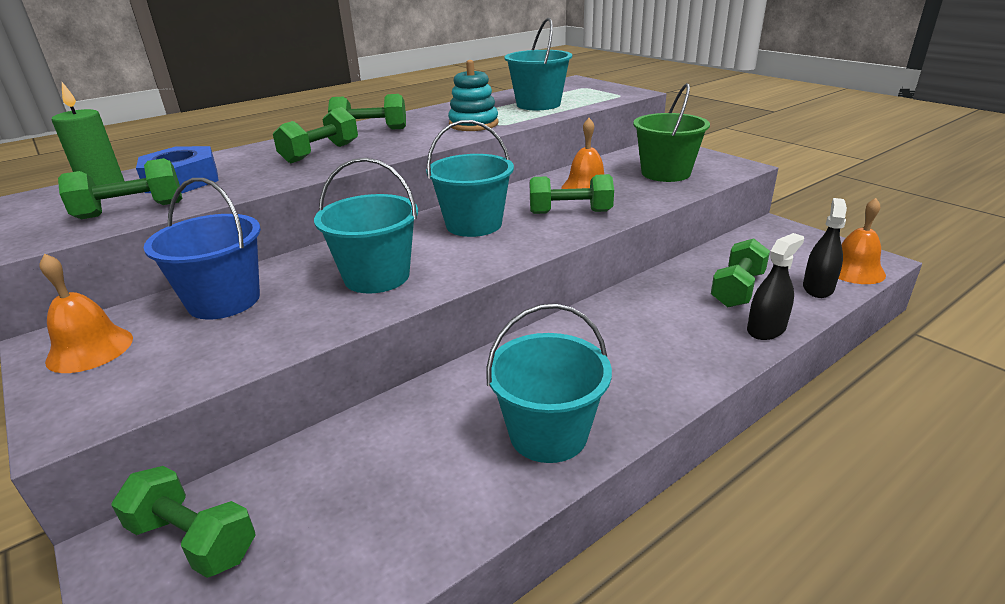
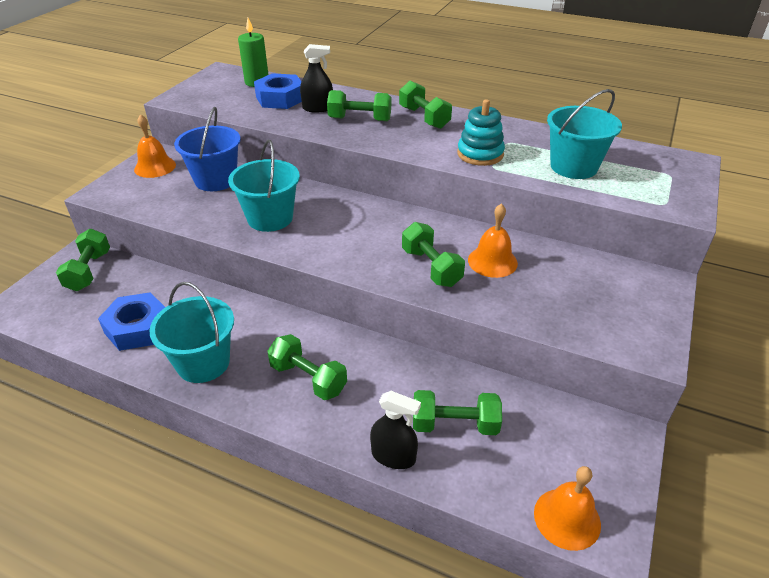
camera: 60 degrees right, 10 degrees up
green dumbbell [58,158,182,219] -> green dumbbell moved to [267,334,347,400]
turquoise bucket [426,120,514,237] -> none
green bucket [633,83,710,182] -> none
black spray bottle [803,198,847,298] -> black spray bottle moved to [300,44,333,113]
none -> blue nut [98,292,165,351]

